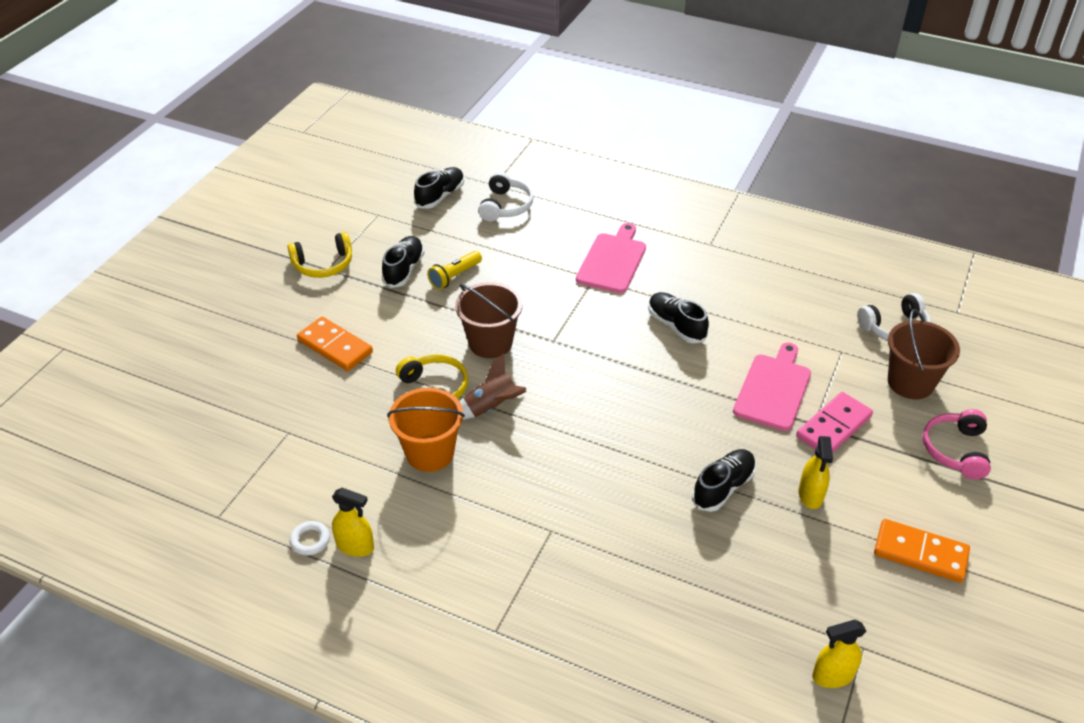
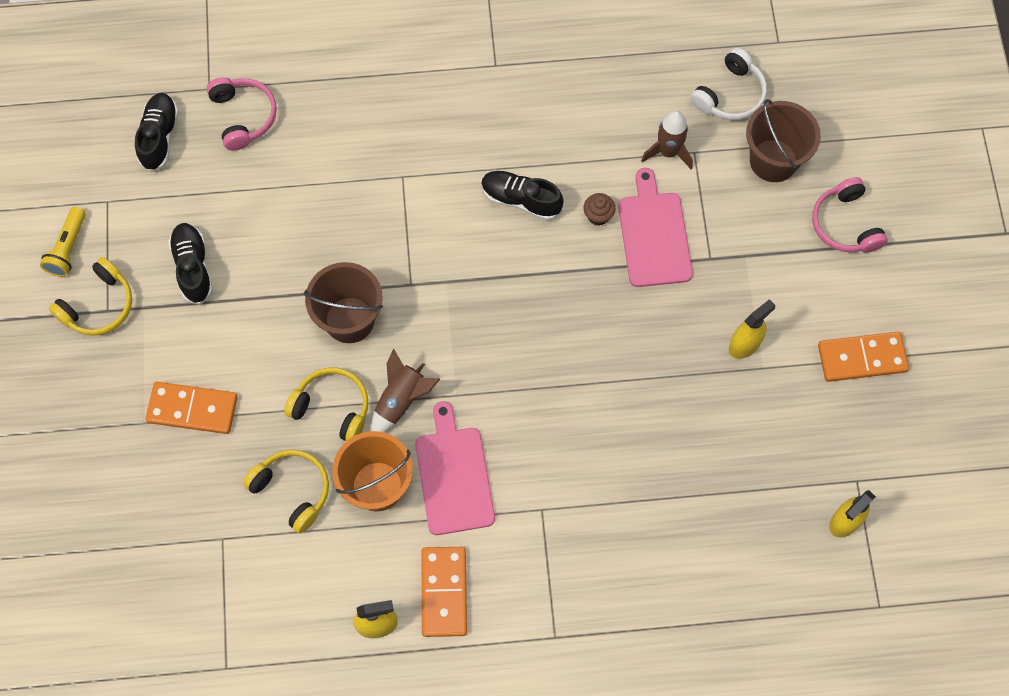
camera: 30 degrees left, 25 degrees up
white ring [290,521,330,556] -> none
yellow flashlight [427,251,482,290] -> yellow flashlight moved to [40,207,86,277]
white headphones [478,172,534,221] -> pink headphones [206,77,277,151]
pink cutting board [576,223,646,293] -> pink cutting board moved to [415,401,495,535]
black shoe [692,449,756,512] -> none
pink domino [796,392,873,453] -> none
yellow spray bottle [799,436,833,509] -> yellow spray bottle turned 105 degrees counterclockwise [729,299,775,359]
none -> yellow headphones [243,450,329,533]
none -> orange domino [422,547,467,637]
none -> brown cupcake [583,193,616,226]
none -> brown rocket [641,111,693,169]

